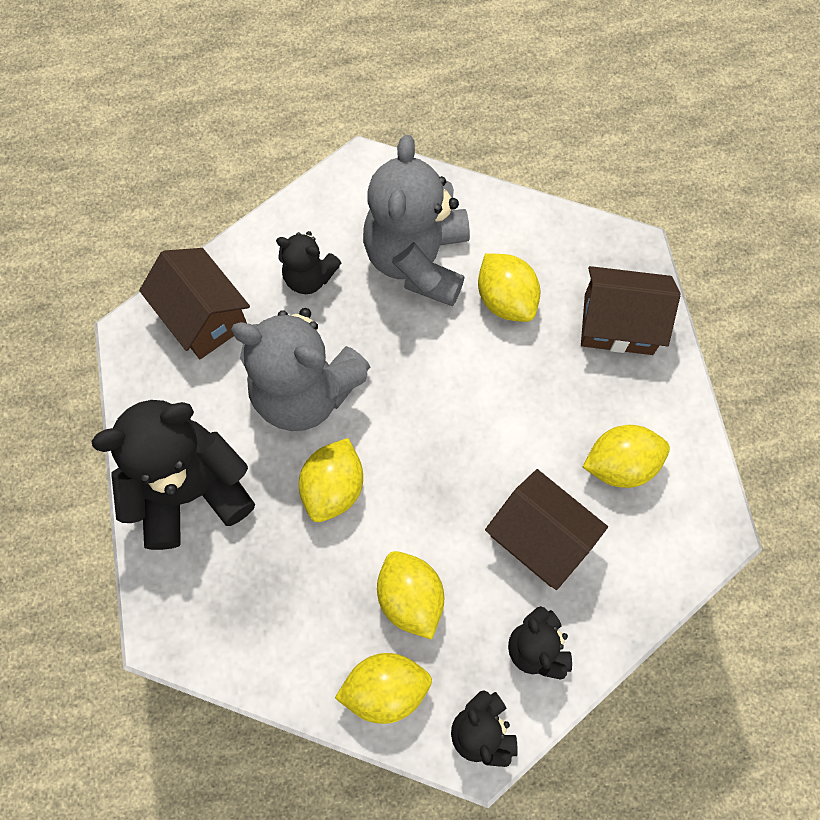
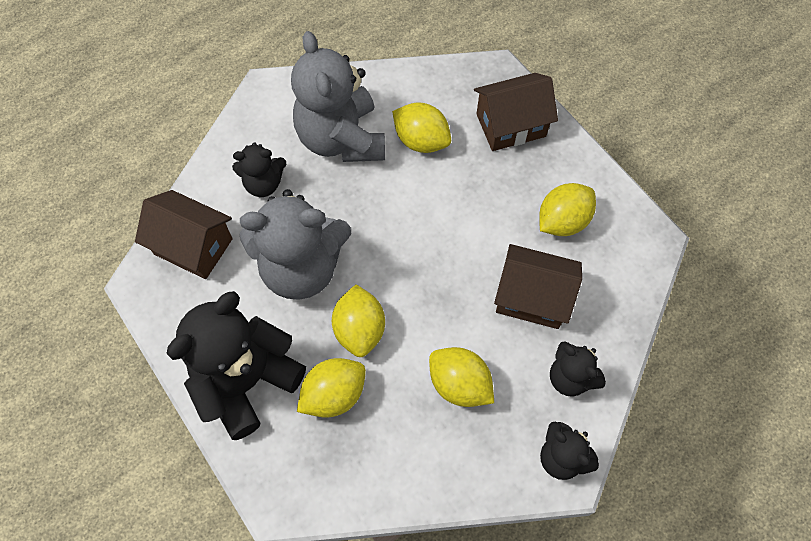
camera: 25 degrees left, 5 degrees down
yellow lemon [335,653,432,724] -> yellow lemon moved to [297,358,366,418]

